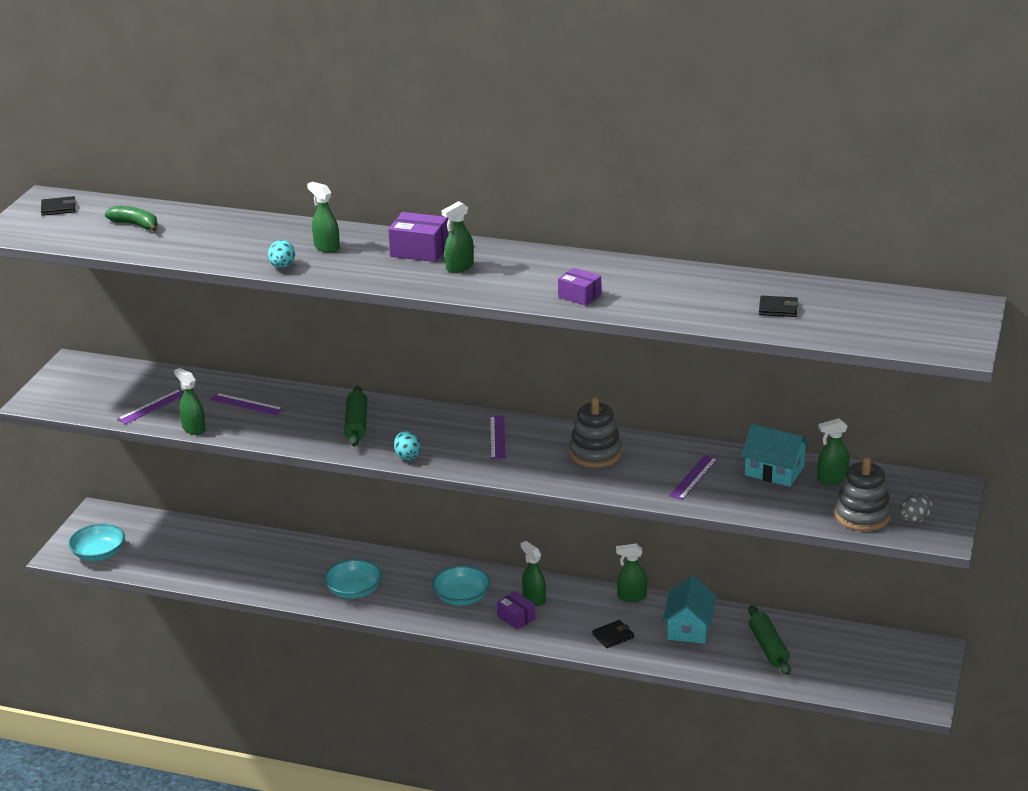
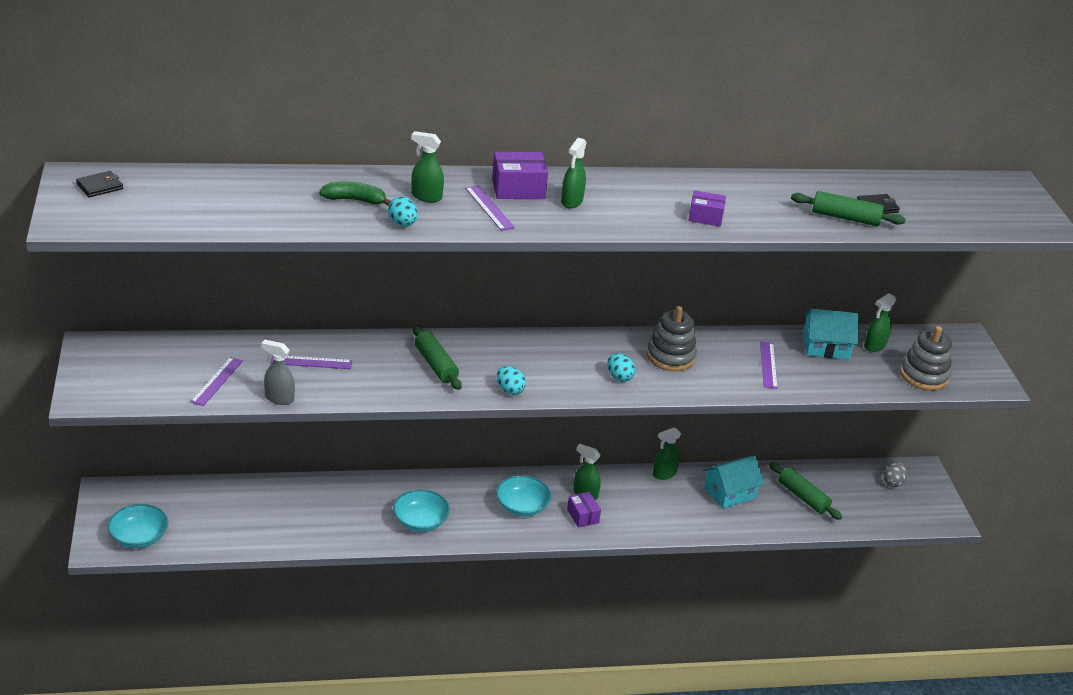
camera: 30 degrees left, 5 degrees up
green banana [105,206,158,232] -> green banana moved to [319,181,391,206]
green spray bottle [174,368,206,435] -> grey spray bottle [261,340,295,405]
purple ruler [490,416,505,459] -> purple ruler moved to [465,185,515,231]
purple box [497,591,535,629] -> purple box turned 45 degrees clockwise [567,492,601,528]
black wallet [592,620,634,648] -> none
turquoise house [662,576,717,644] -> turquoise house turned 75 degrees clockwise [703,456,764,509]
grey egg [899,494,933,524] -> grey egg moved to [883,462,907,487]
none -> turquoise egg [607,353,636,382]
none -> green rolling pin [791,191,905,226]

